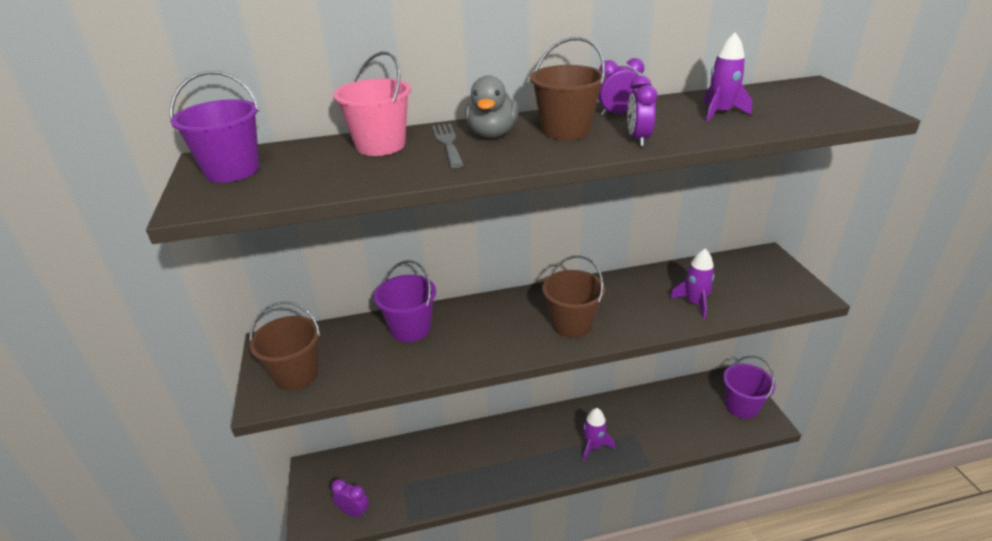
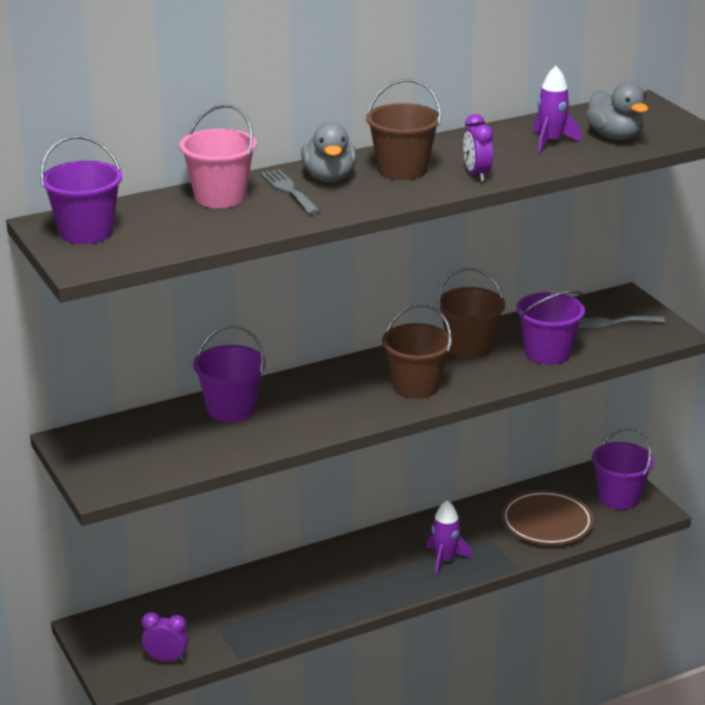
camera: 15 degrees left, 5 degrees down
brown bucket [249,301,321,390] -> brown bucket moved to [437,268,505,359]
purple clock [598,58,644,116] -> none
purple rocket [670,248,714,319] -> purple bucket [517,290,585,365]
none -> brown plate [501,490,594,545]
none -> grey fork [578,316,665,328]
none -> grey duck [586,82,648,140]

